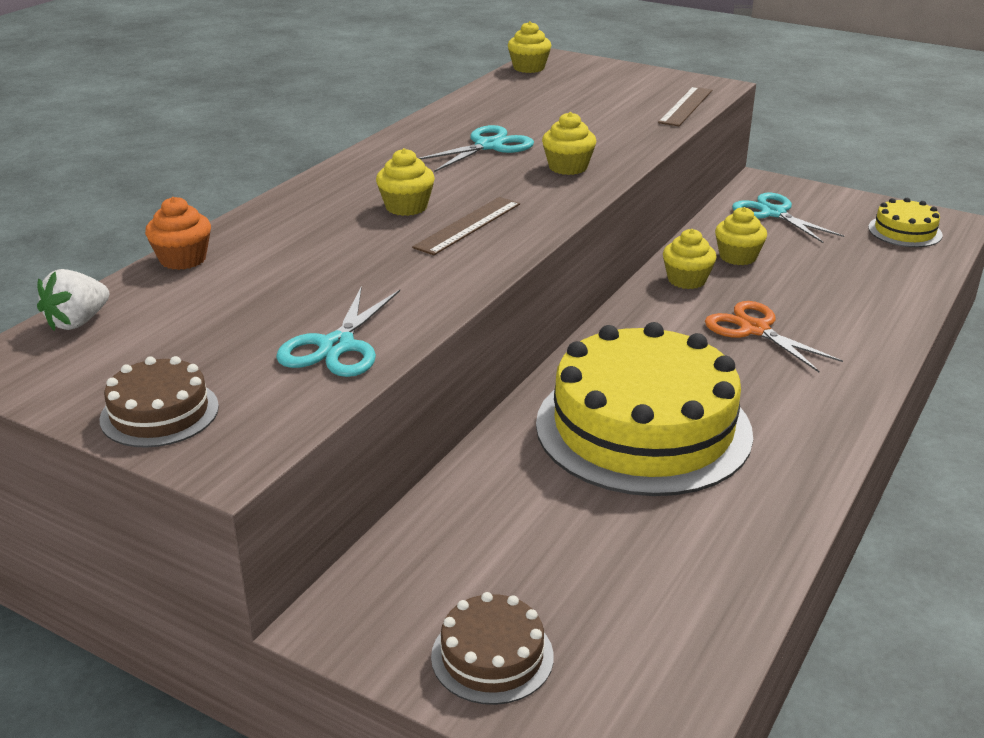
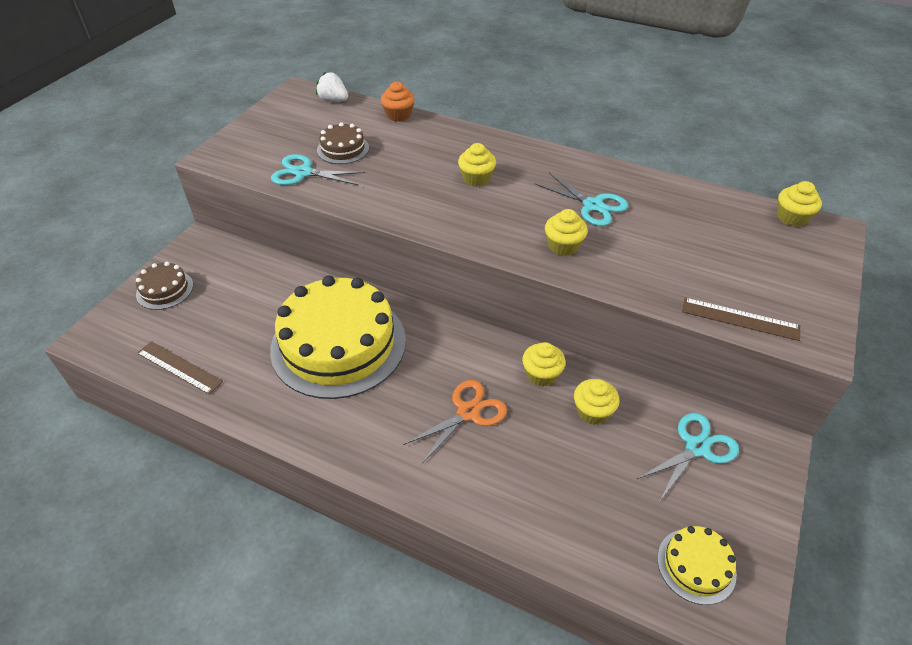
camera: 85 degrees right, 15 degrees up
brown cake [99,356,219,448] -> brown cake moved to [317,122,369,164]
brown ruler [412,197,520,255] -> brown ruler moved to [137,341,223,395]

